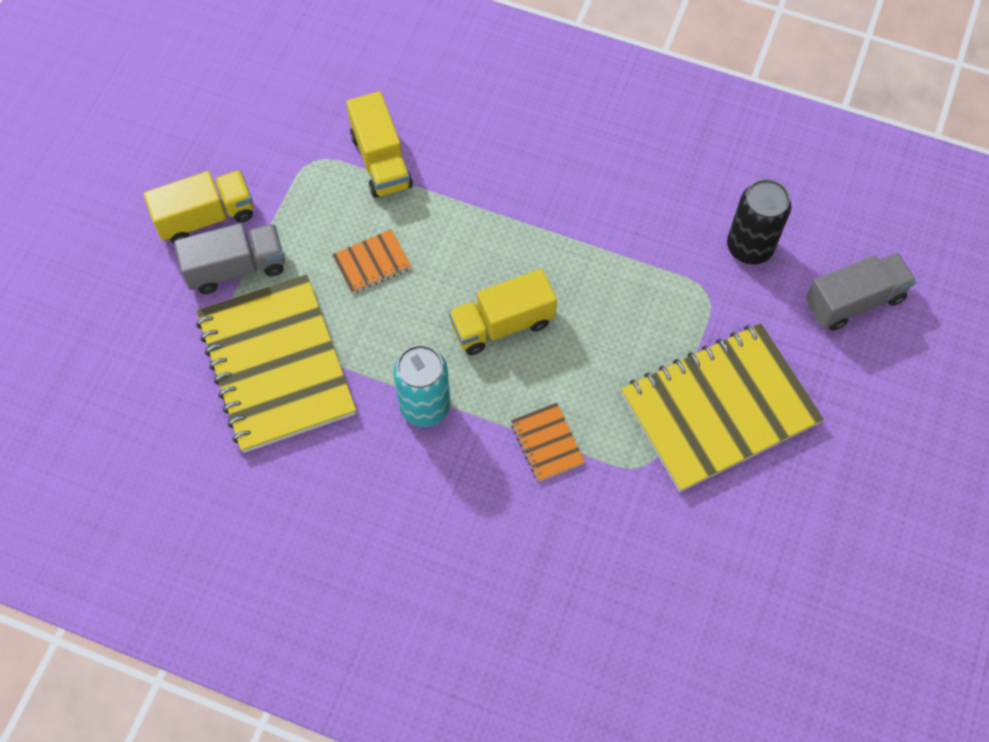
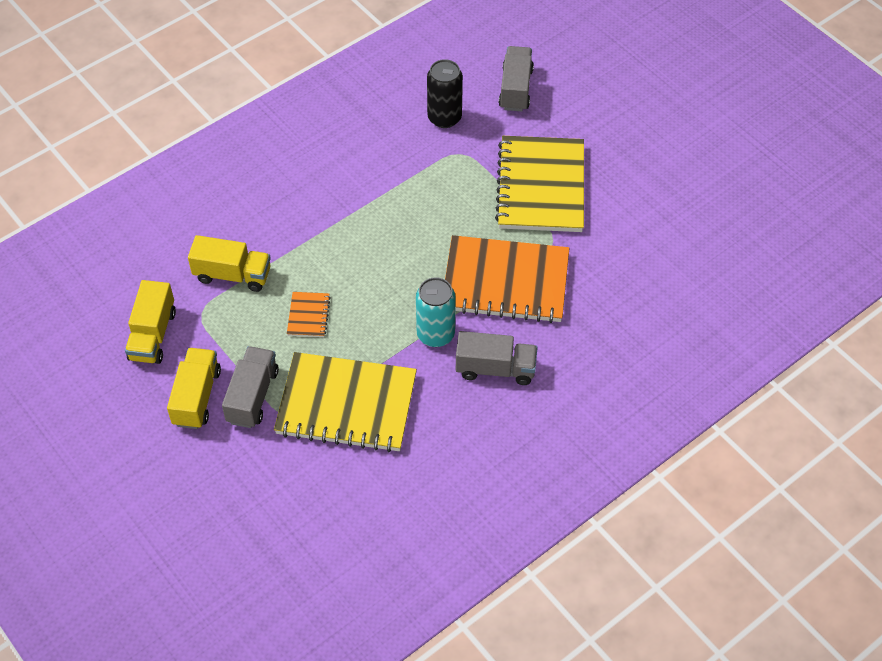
camera: 60 degrees left, 10 degrees down
yellow truck [449,269,557,355] -> yellow truck moved to [125,280,176,364]
orange notebook [511,403,585,482] -> orange notebook [445,235,569,323], size x2.37
none -> grey truck [456,331,538,385]

